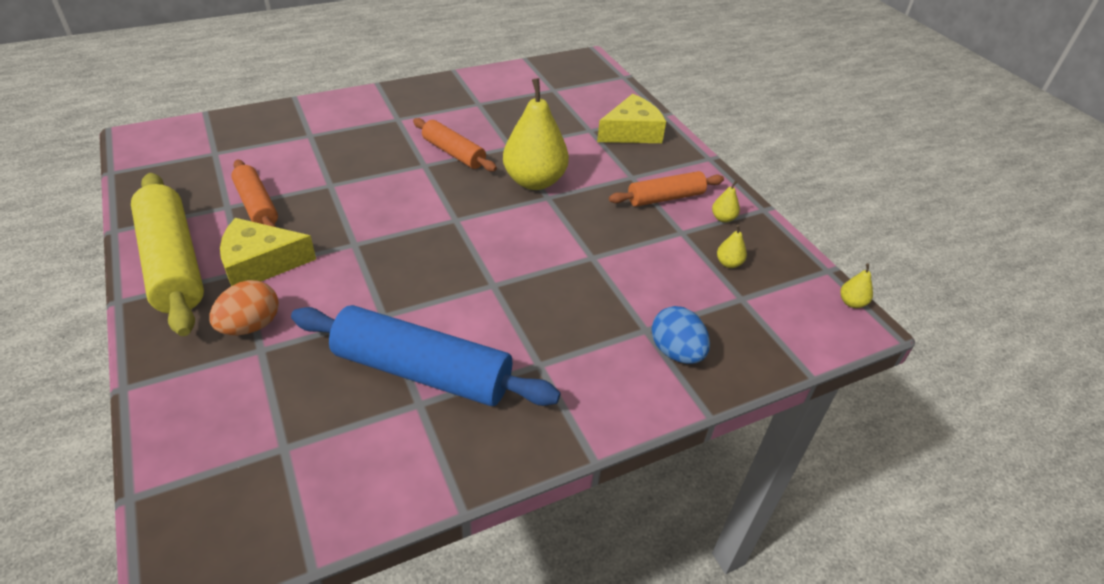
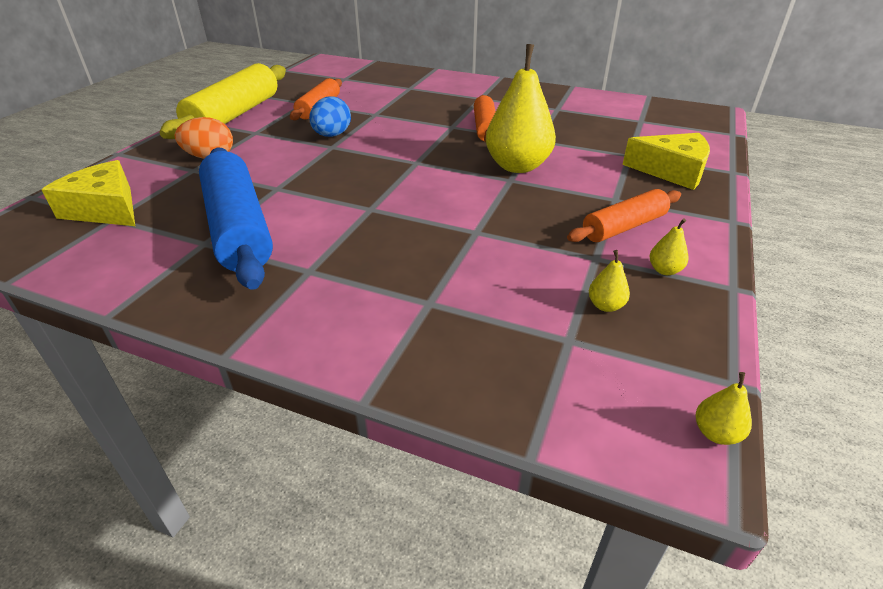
camera: 50 degrees right, 5 degrees down
yellow cheese [220,218,316,286] -> yellow cheese moved to [41,160,135,226]
orange rolling pin [609,171,724,207] -> orange rolling pin turned 60 degrees counterclockwise [567,189,681,242]
blue egg [651,306,710,364] -> blue egg moved to [309,97,351,137]

